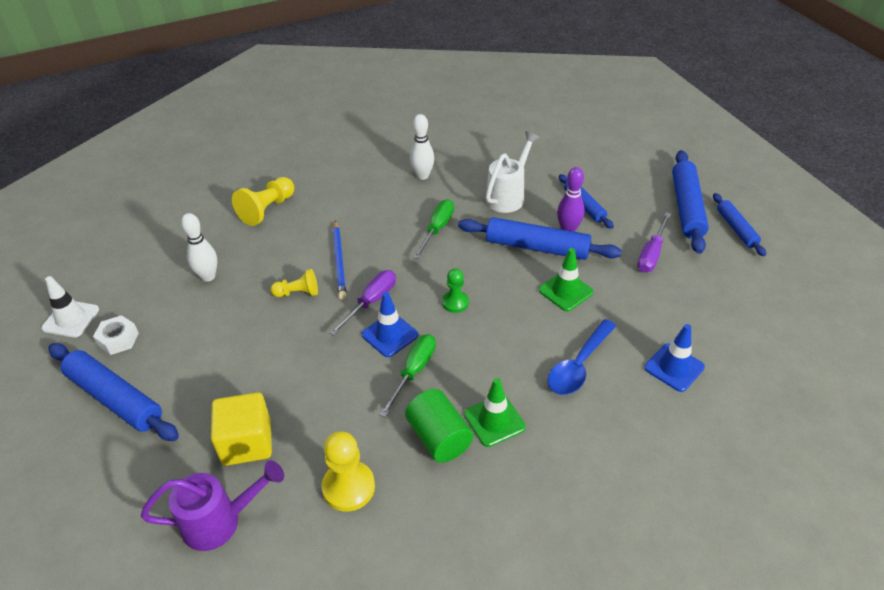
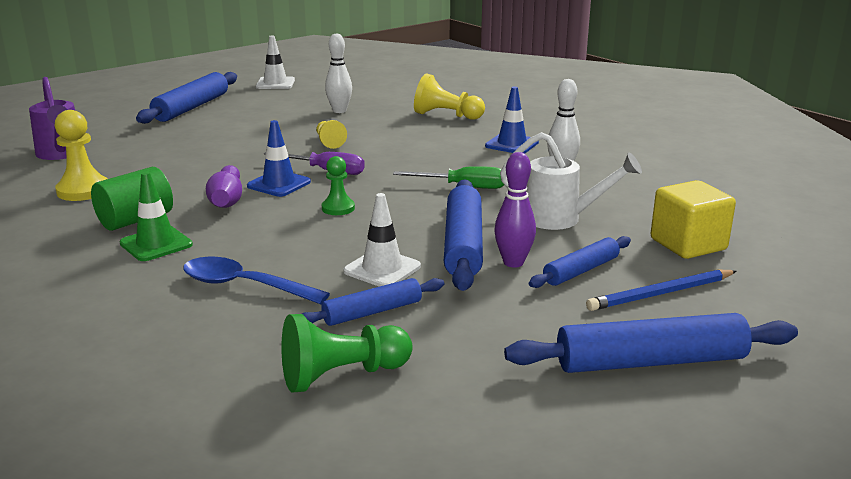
camera: 75 degrees right, 20 degrees down
white nut [93,315,139,355] -> none
yellow cube [211,392,272,466] -> yellow cube moved to [650,180,736,259]
blue pencil [333,220,346,299] -> blue pencil moved to [586,270,737,311]
green screwdriver [379,334,436,417] -> purple bowling pin [206,165,242,208]
green traffic cone [539,248,593,311] -> white traffic cone [343,193,421,287]
purple screwdriver [637,212,671,273] -> none
blue traffic cone [644,324,705,392] -> blue traffic cone moved to [485,87,539,153]
blue rolling pin [713,193,766,256] -> blue rolling pin moved to [302,278,444,326]
none -> green pawn [281,314,413,393]

